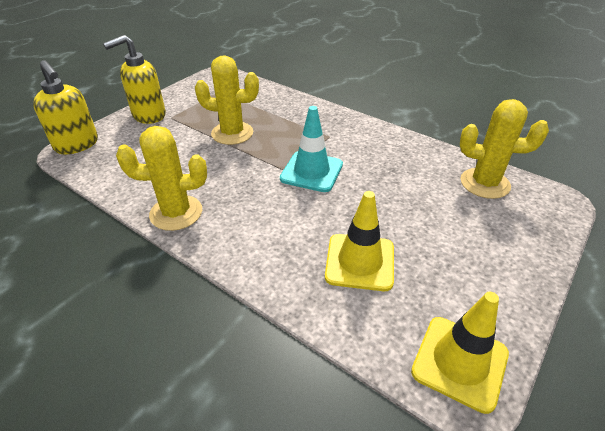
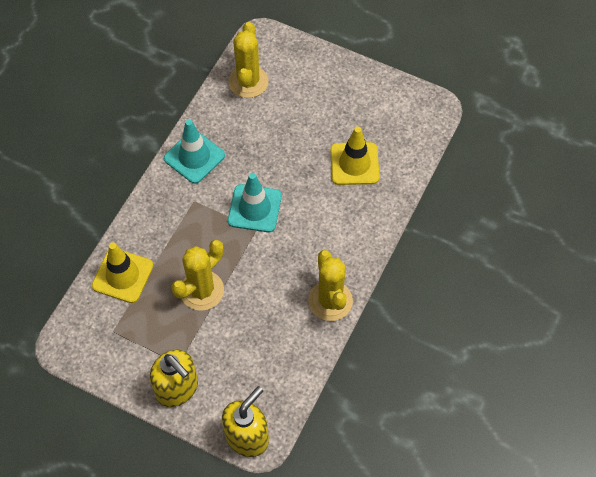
camera: 100 degrees left, 20 degrees up
yellow cactus [195,55,259,145] -> yellow cactus turned 45 degrees clockwise [171,240,224,311]
yellow traffic cone [411,292,509,414] -> yellow traffic cone moved to [92,242,153,303]
none -> turquoise traffic cone [164,119,225,184]

